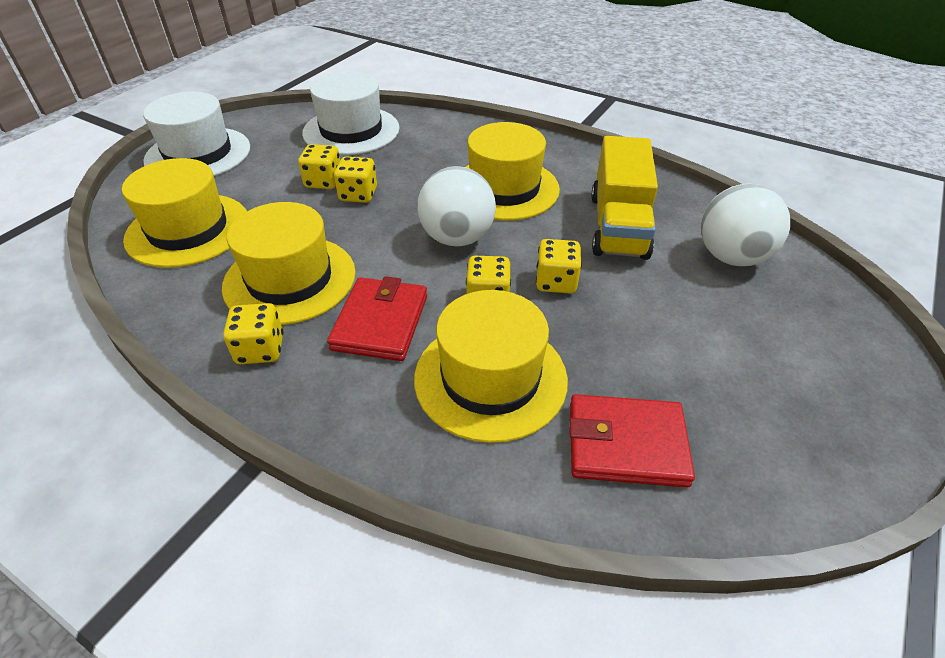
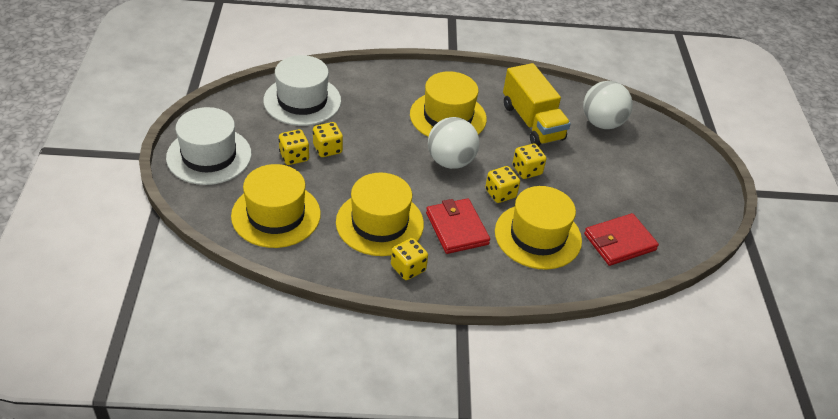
camera: 35 degrees left, 0 degrees up
yellow dice [334,157,377,203] -> yellow dice moved to [279,129,309,165]

